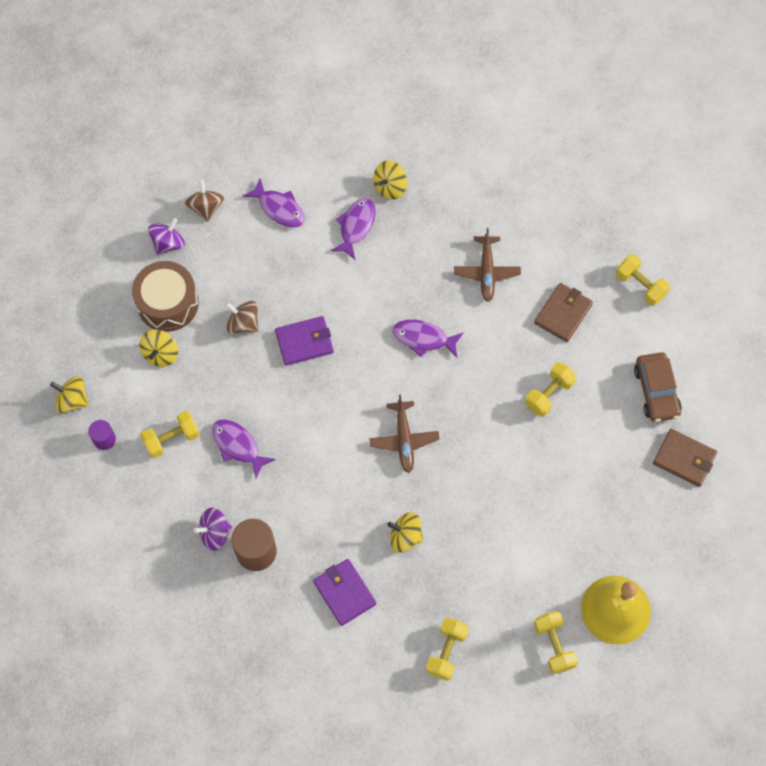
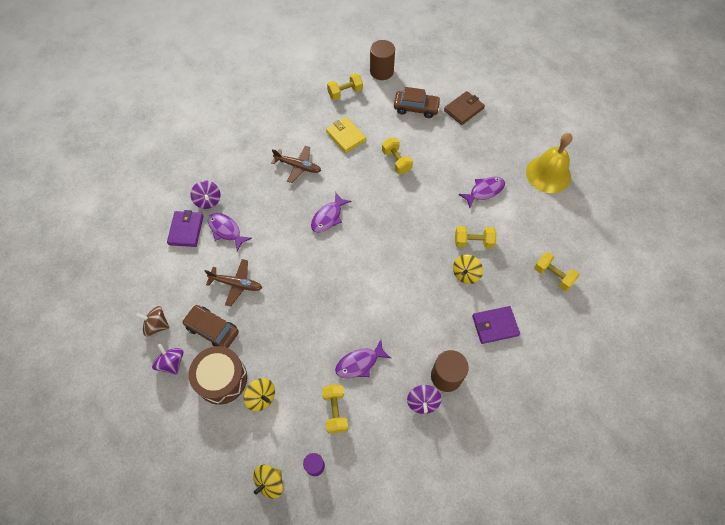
camera: 70 degrees left, 5 degrees down
brown spinning top [225,301,258,334] -> none
purple fish [243,179,305,228] -> purple fish moved to [458,177,505,208]
purple wallet [275,316,334,366] -> purple wallet moved to [167,210,203,247]
brown plane [369,395,439,473] -> brown plane moved to [205,259,262,306]
yellow spinning top [373,161,407,200] -> purple spinning top [191,180,221,209]
brown wallet [534,283,593,342] -> yellow wallet [326,117,366,153]
yellow dumbbell [534,611,578,674] -> yellow dumbbell moved to [455,226,497,248]
none -> brown car [182,305,239,348]
none -> brown cylinder [370,40,395,80]

